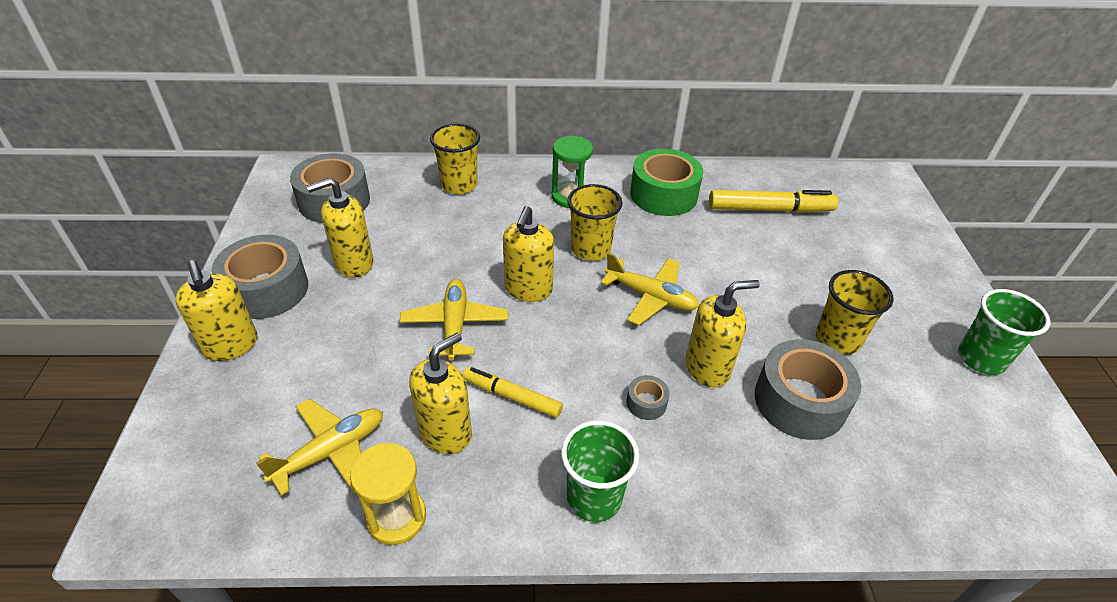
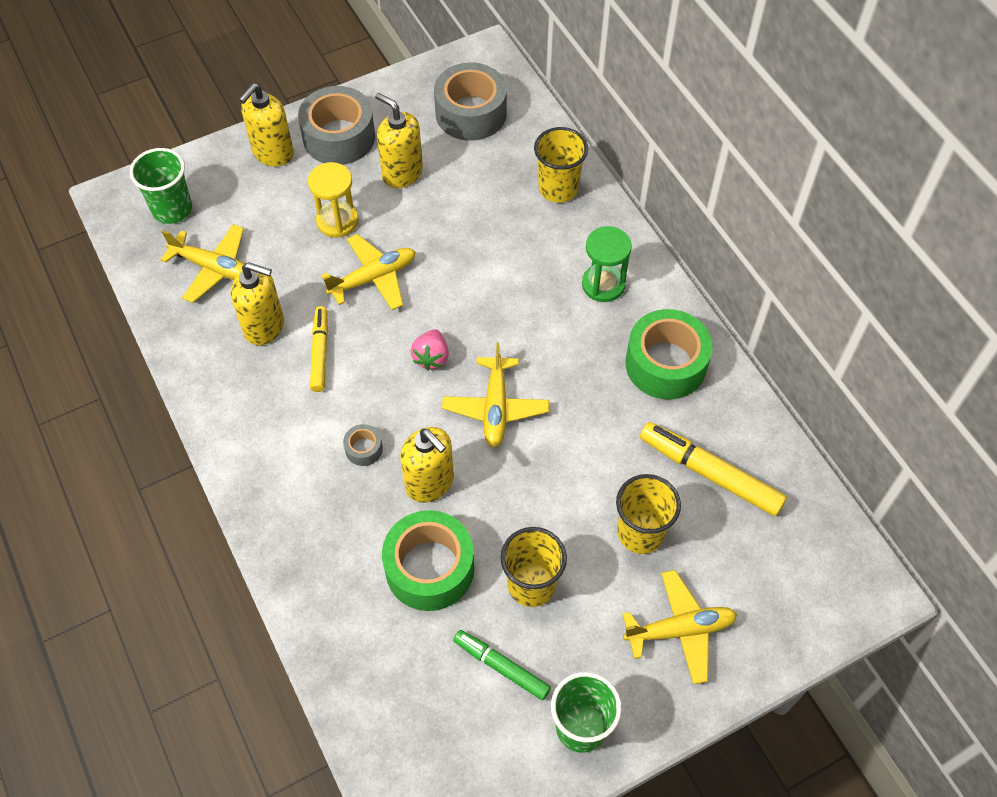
camera: 65 degrees right, 15 degrees up
yellow hourglass [350,443,426,545] -> yellow hourglass moved to [308,162,359,238]
yellow soap dispenser [503,206,554,302] -> none
green cup [561,420,639,522] -> green cup moved to [129,148,192,224]
yellow cup [567,184,623,261] -> yellow cup moved to [616,474,681,554]
yellow marker [709,190,838,213] -> yellow marker turned 150 degrees clockwise [640,422,787,516]
grey tape [755,339,861,440] -> green tape [382,510,474,611]
none -> pink strawberry [410,329,449,370]
none -> green marker [453,630,551,700]
none -> yellow plane [623,570,737,685]

